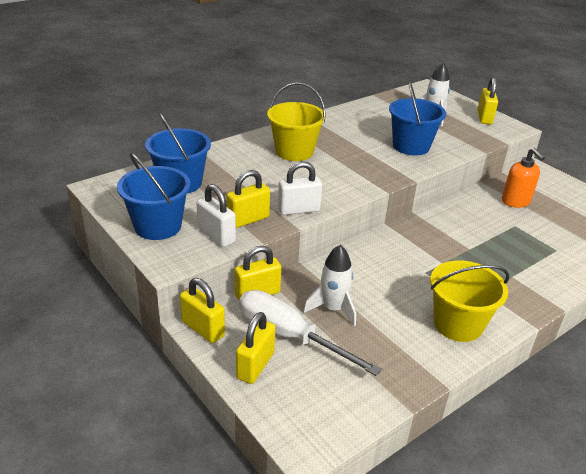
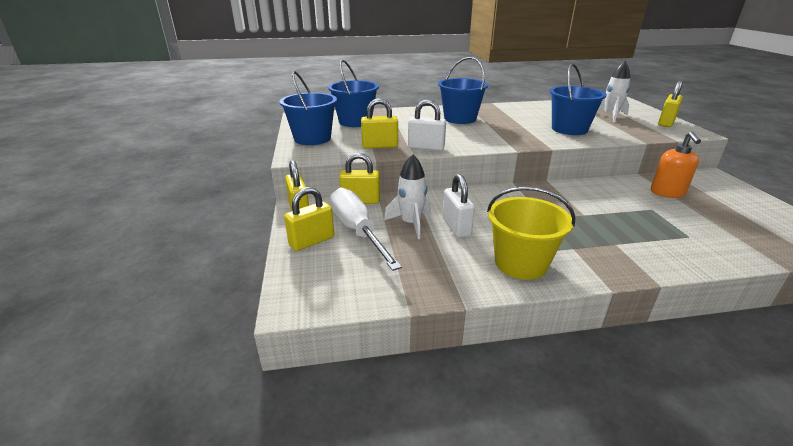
camera: 30 degrees right, 5 degrees down
white padlock [197,184,236,247] -> white padlock moved to [443,174,475,238]
yellow bucket [267,83,326,161] -> blue bucket [438,57,488,124]

